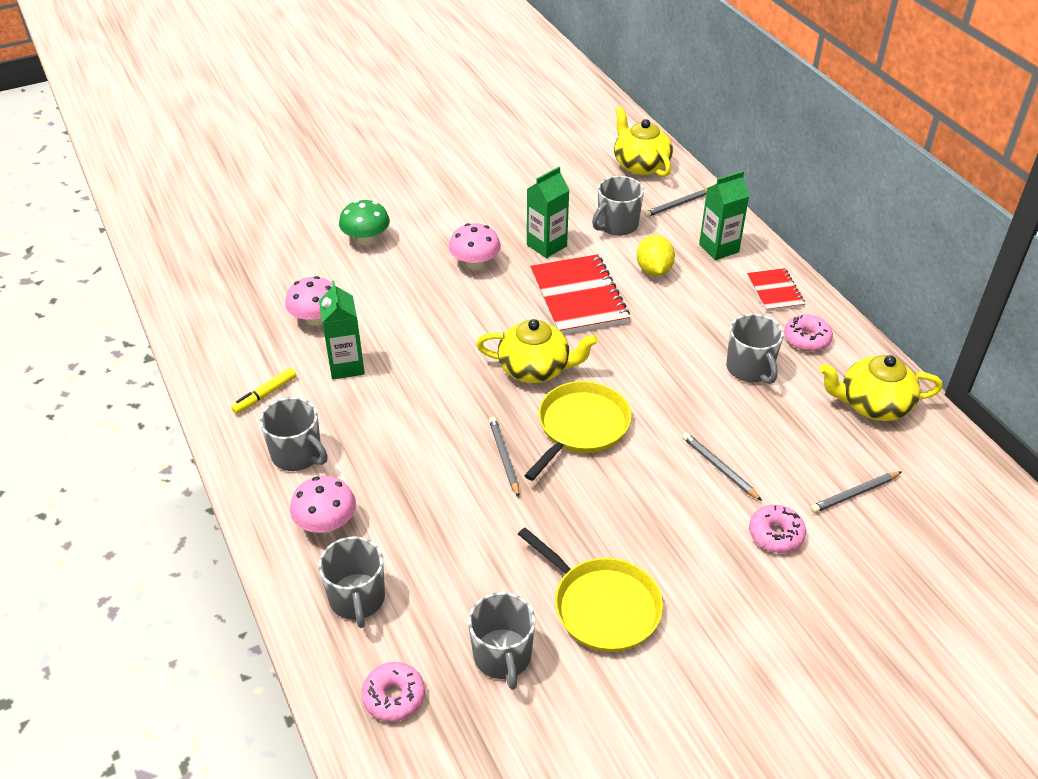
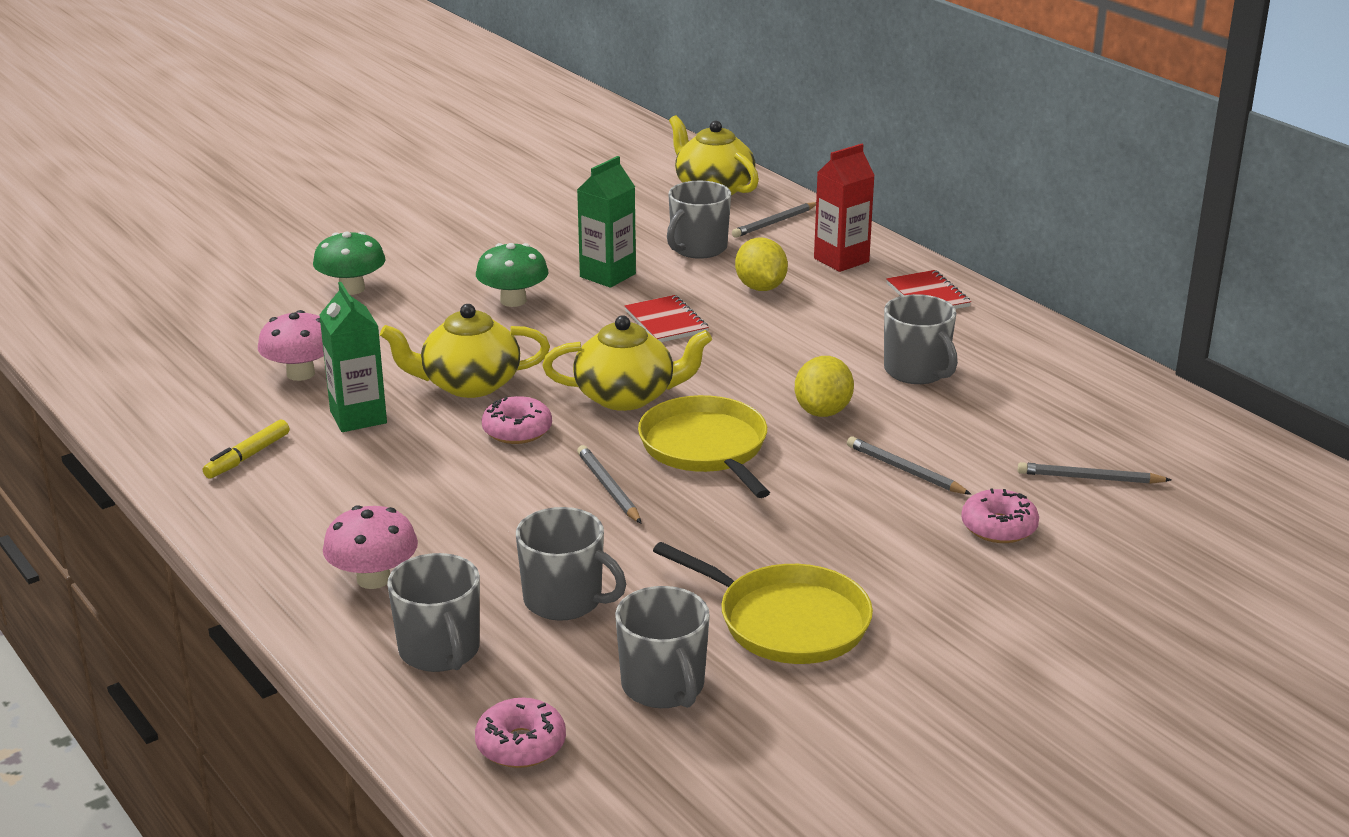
camera: 10 degrees left, 15 degrees down
grey mug [260,397,328,471] -> grey mug moved to [516,507,626,621]
pink mushroom [449,223,501,270] -> green mushroom [476,243,548,307]
yellow pan [524,381,632,481] -> yellow pan turned 45 degrees counterclockwise [638,395,770,498]
red notebook [530,254,630,334] -> red notebook [625,295,709,342], size x0.56
green carton [699,171,749,260] -> red carton [814,144,875,272]
pink donut [784,314,833,351] -> pink donut moved to [482,396,552,444]
grey pencil [810,472,901,513] -> grey pencil turned 45 degrees clockwise [1018,462,1171,484]
yellow teapot [820,355,943,421] -> yellow teapot moved to [380,304,550,398]
none -> yellow lemon [795,356,854,417]

